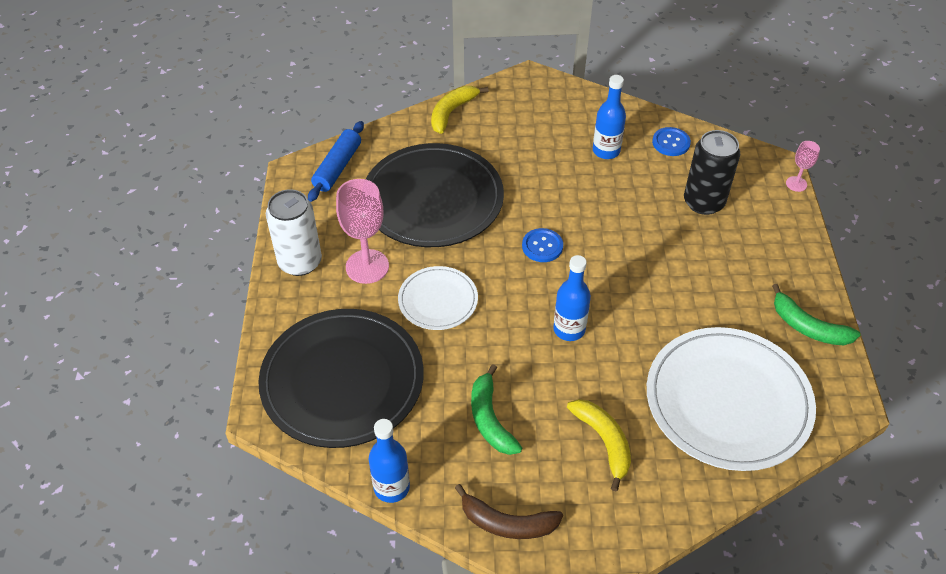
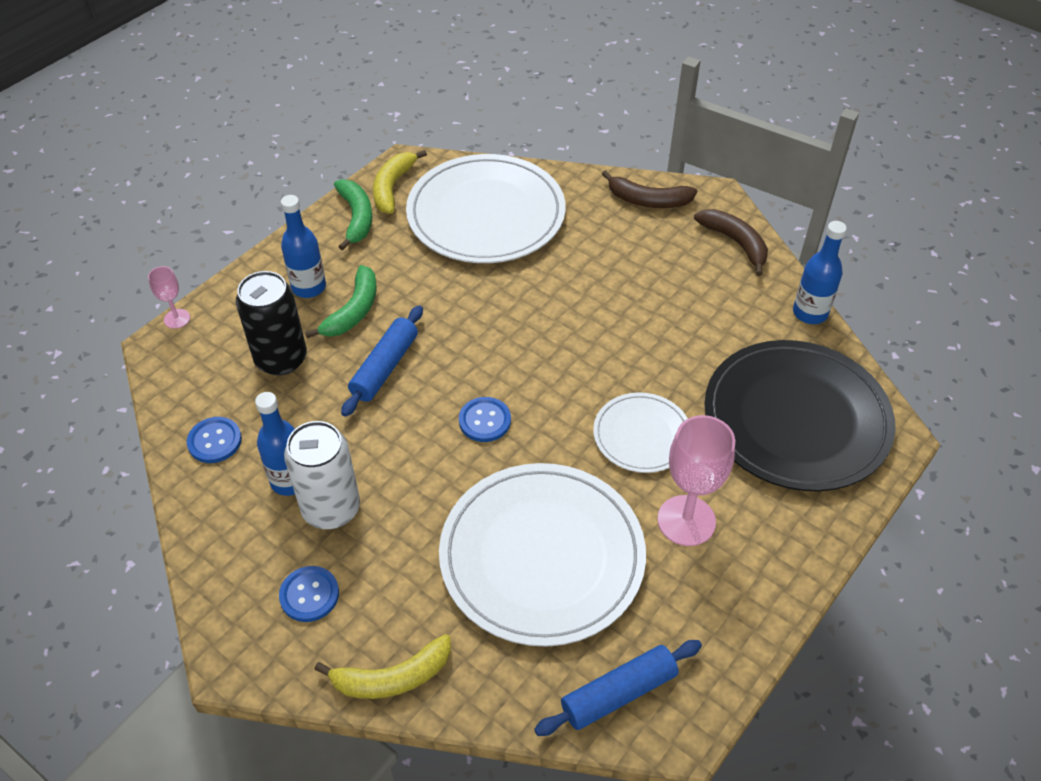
camera: 140 degrees left, 0 degrees up
white can [266,189,322,276] -> white can moved to [284,421,360,529]
black plate [366,143,504,247] -> white plate [439,463,646,647]
green banana [471,364,522,455] -> green banana moved to [305,265,377,338]
blue bottle [553,255,591,341] -> blue bottle moved to [281,195,326,298]
yellow banana [567,399,631,491] -> yellow banana moved to [373,150,427,214]
none -> blue button [279,566,339,622]
none -> blue rolling pin [341,305,423,417]
none -> brown banana [602,170,697,208]

